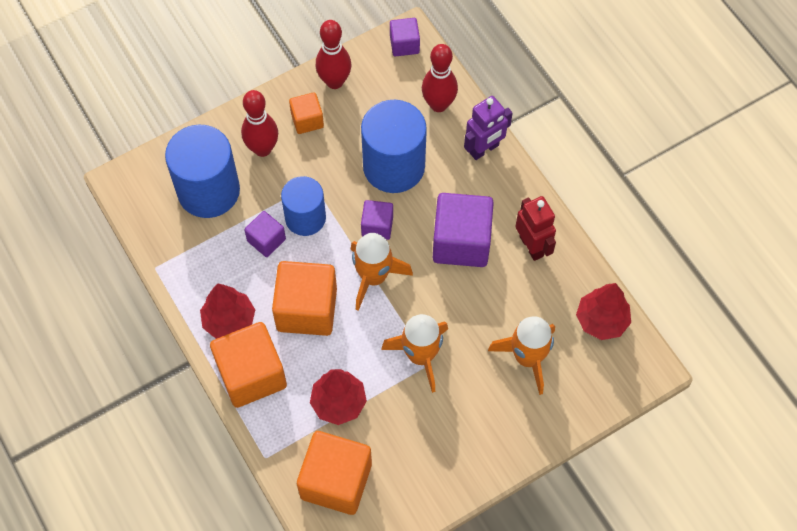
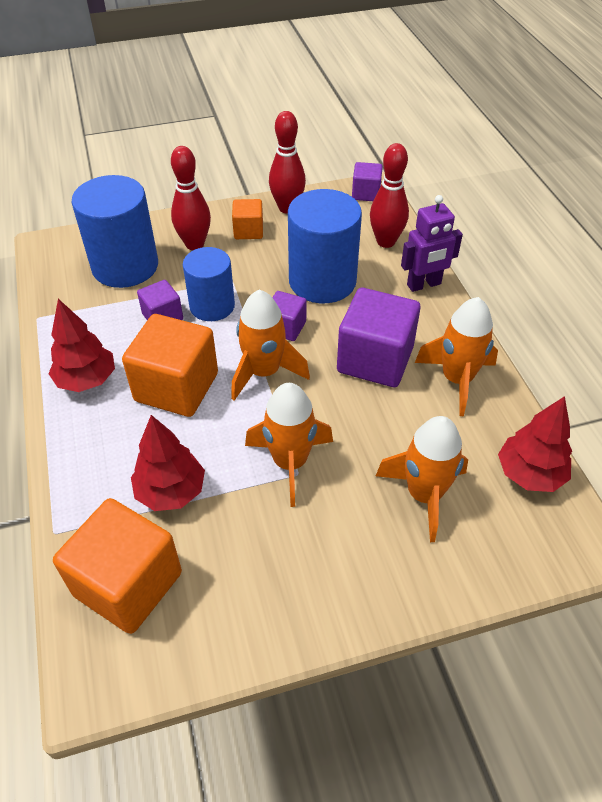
camera: 15 degrees right, 15 degrees down
orange cube [210,322,287,408] -> none
red robot [515,196,556,261] -> orange rocket [415,297,498,416]

